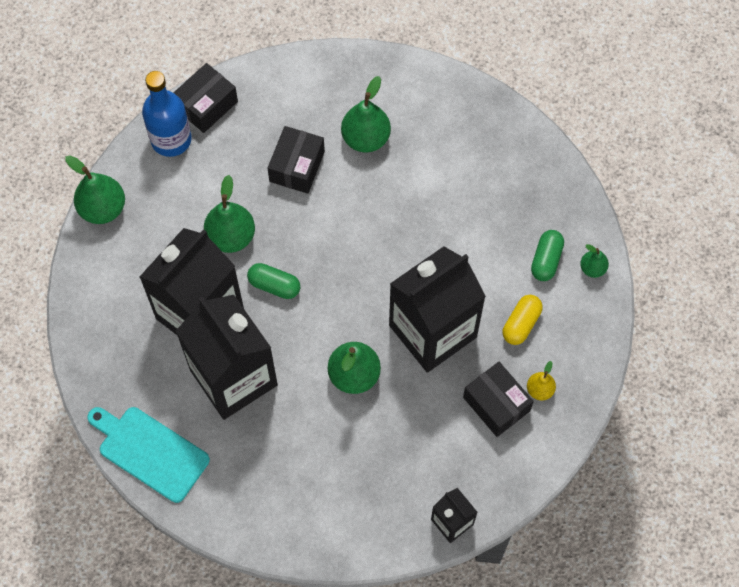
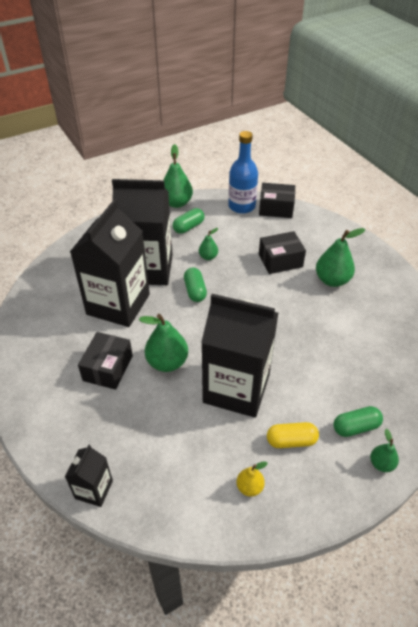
camera: 55 degrees right, 20 degrees down
turquoise cutting board [87,407,210,503] -> none
green pear [204,175,255,253] -> green pear [199,228,218,260], size x0.55
black box [463,362,534,437] -> black box moved to [78,332,133,390]
none -> green capsule [173,208,204,234]

